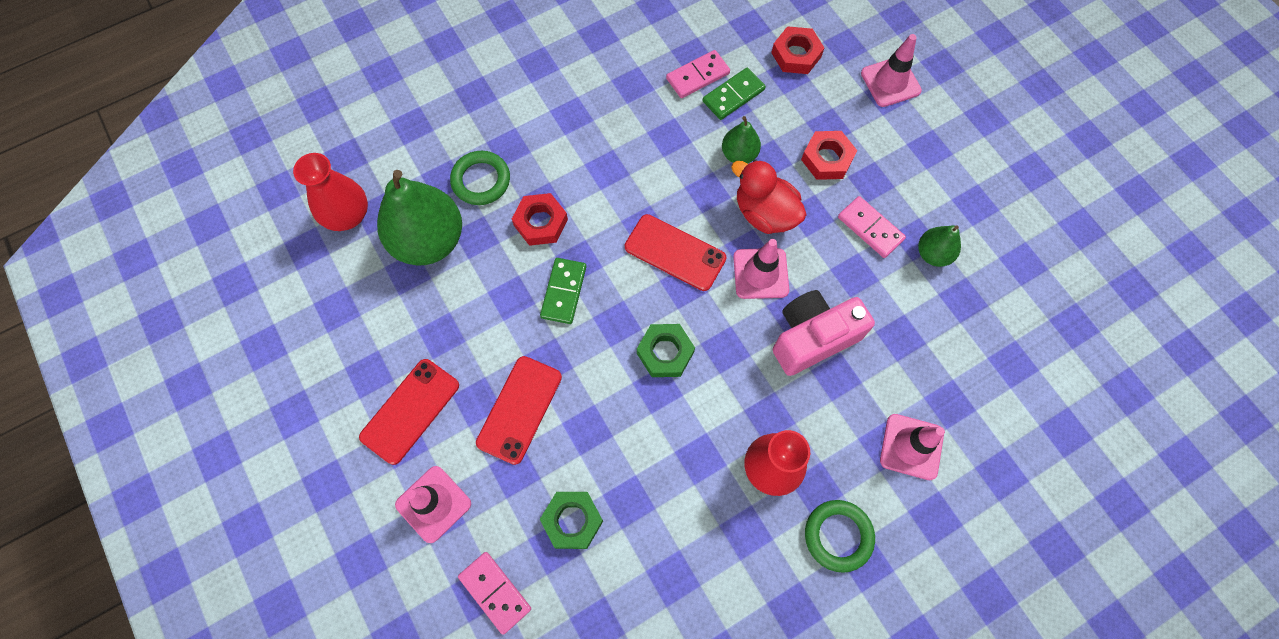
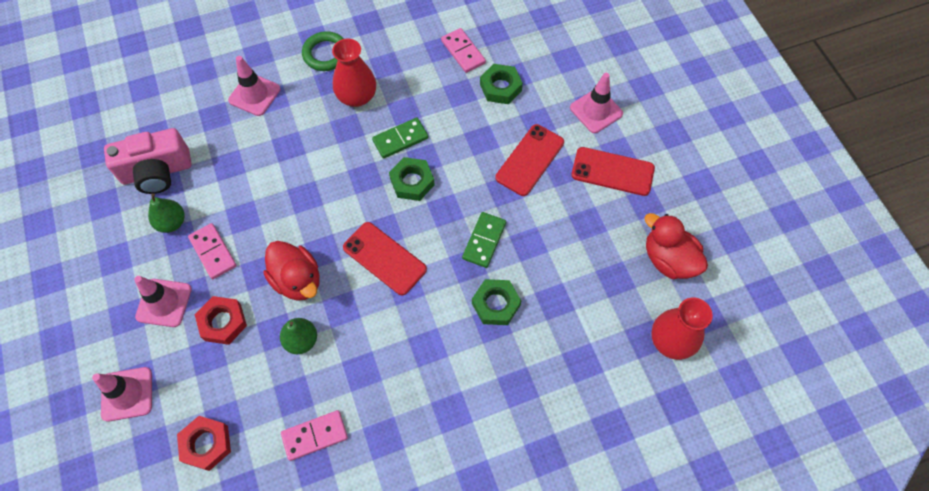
camera: 170 degrees left, 5 degrees down
red phone [359,359,459,465] -> red phone turned 60 degrees clockwise [571,147,655,196]
green pear [377,170,462,266] -> none
green ring [450,151,510,205] -> none
pink domino [458,552,531,635] -> pink domino moved to [441,28,486,73]
red nut [512,193,568,246] -> green nut [472,279,521,325]
green domino [703,68,766,120] -> green domino moved to [372,118,428,158]
pink traffic cone [733,239,789,299] -> pink traffic cone moved to [134,276,192,327]
pink camera [773,290,875,376] -> pink camera moved to [104,128,192,194]
none -> red duck [645,213,708,279]

